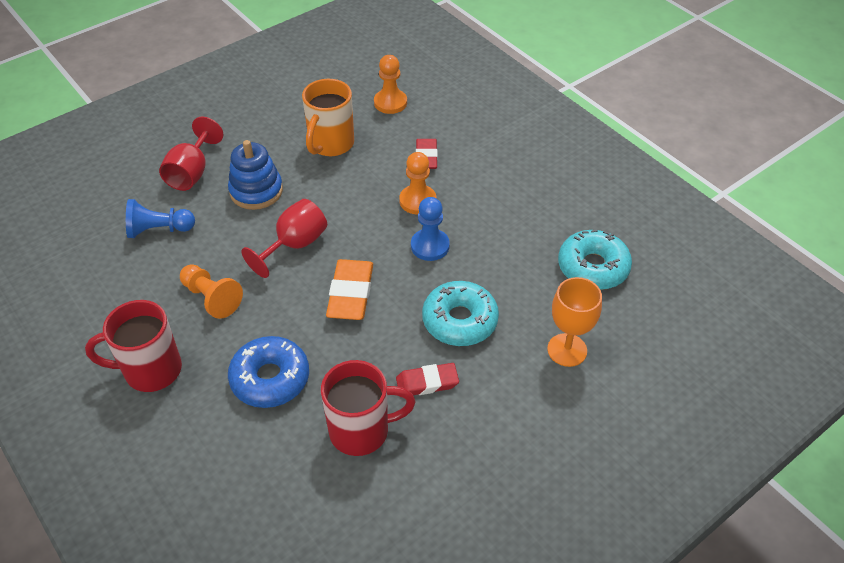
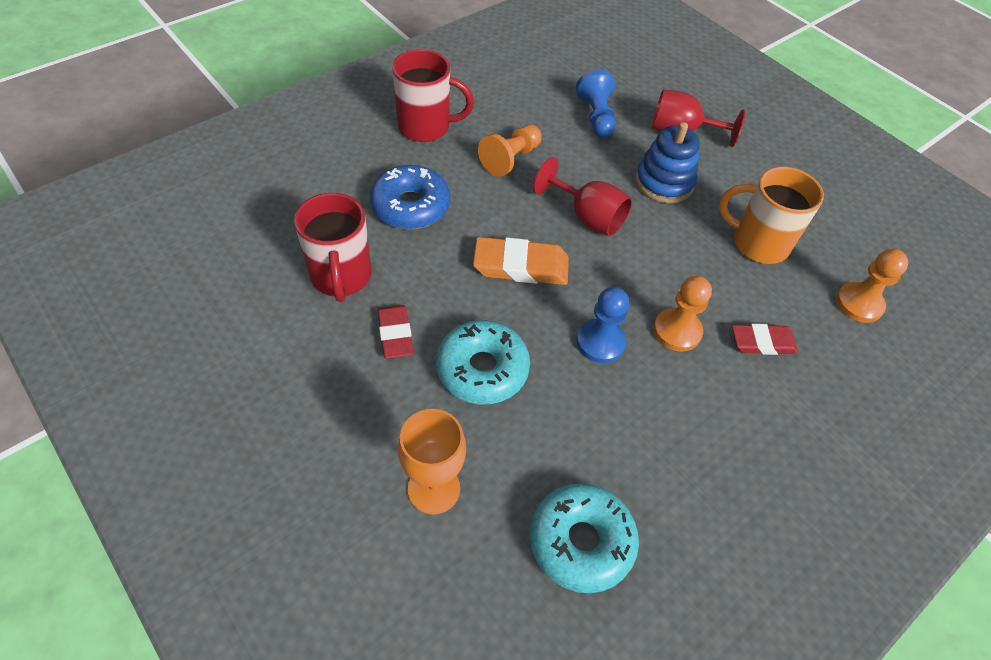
camera: 85 degrees right, 5 degrees up
red mug [85,300,182,392] -> red mug turned 105 degrees clockwise [392,49,474,142]

